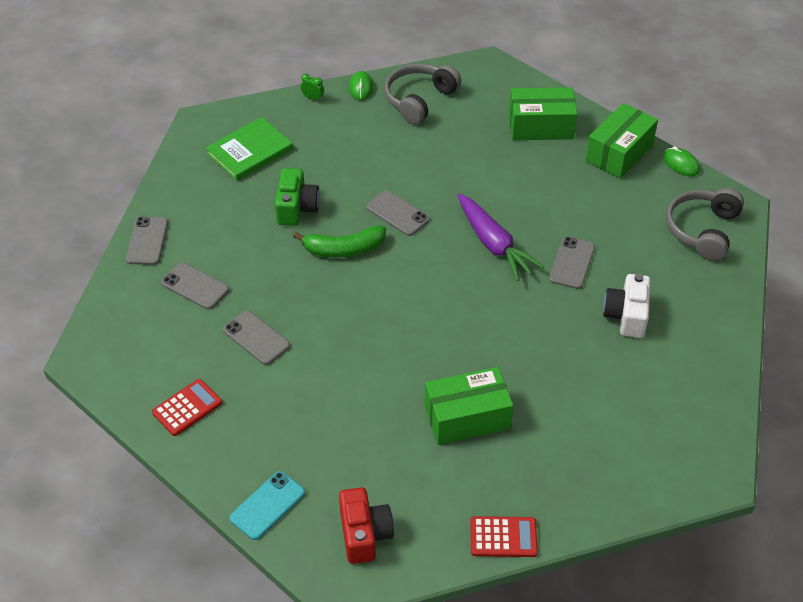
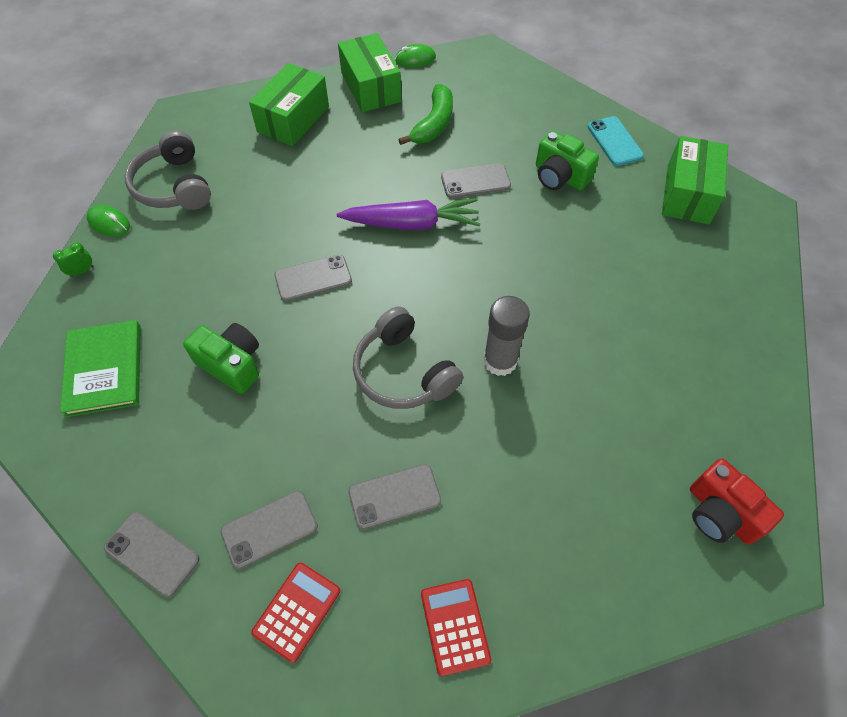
camera: 60 degrees left, 10 degrees up
turquoise phone [230,471,305,540] -> turquoise phone moved to [588,116,644,166]
green banana [293,226,386,258] -> green banana moved to [398,84,453,145]
red camera [339,487,394,564] -> red camera turned 150 degrees counterclockwise [690,458,784,544]
green box [425,367,513,445] -> green box moved to [662,136,728,225]
red calculator [470,516,538,557] -> red calculator moved to [251,563,340,663]
grey phone [549,237,595,289] -> grey phone turned 60 degrees counterclockwise [441,163,511,198]
white camera [603,273,651,338] -> green camera [536,131,599,190]
grey headphones [666,188,744,261] -> grey headphones moved to [353,306,463,409]
none -> grey glue stick [483,296,530,376]

